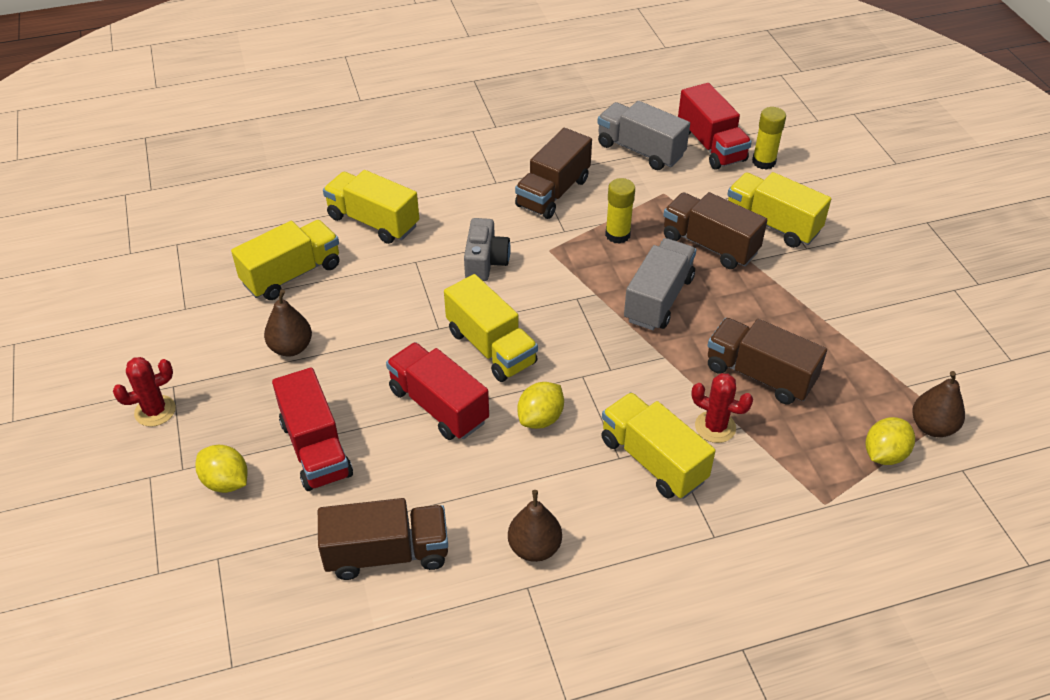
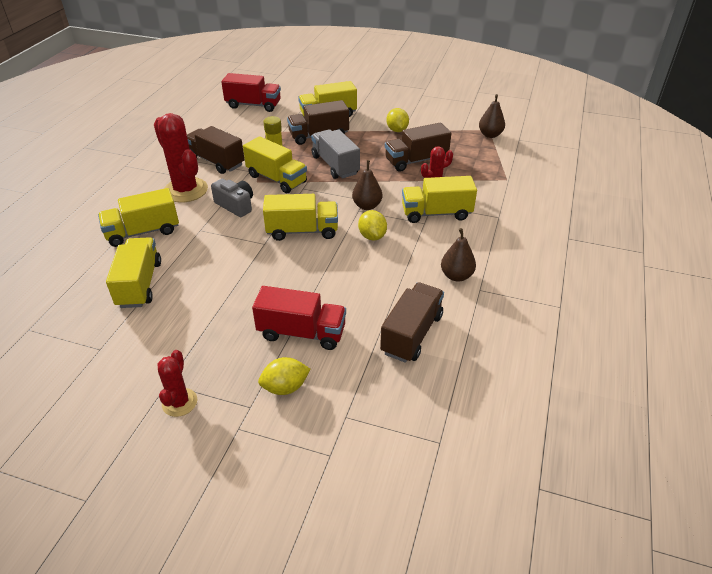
camera: 55 degrees left, 5 degrees down
brown pear [264,289,312,356] -> brown pear moved to [352,160,382,210]
red truck [386,342,489,440] -> none
brown truck [515,128,592,219] -> brown truck turned 150 degrees clockwise [187,126,245,174]
grey truck [597,101,690,170] -> none
yellow glue stick [752,107,786,170] -> none
yellow lemon [866,417,915,465] -> yellow lemon moved to [386,108,409,132]
none -> red cactus [154,113,208,203]
none -> yellow truck [243,136,307,193]

